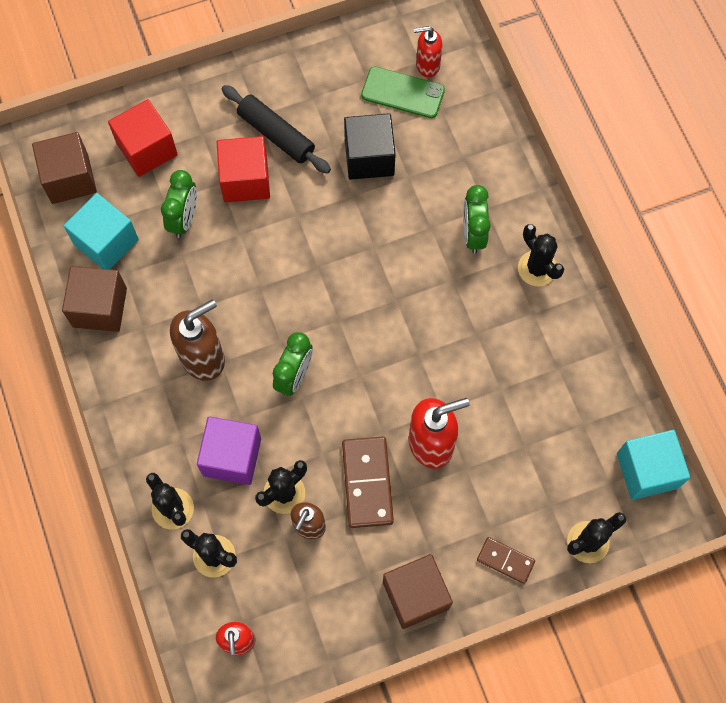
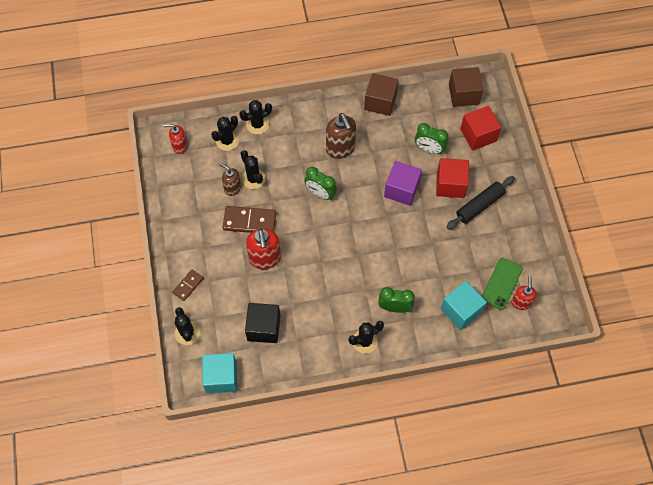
camera: 100 degrees right, 5 degrees down
turquoise cube [64,193,139,269] -> turquoise cube moved to [441,281,487,330]
purple cube [197,416,261,485] -> purple cube moved to [384,161,422,206]
black cube [344,113,396,180] -> black cube moved to [245,303,280,343]
brown cube [383,554,453,629] -> none

